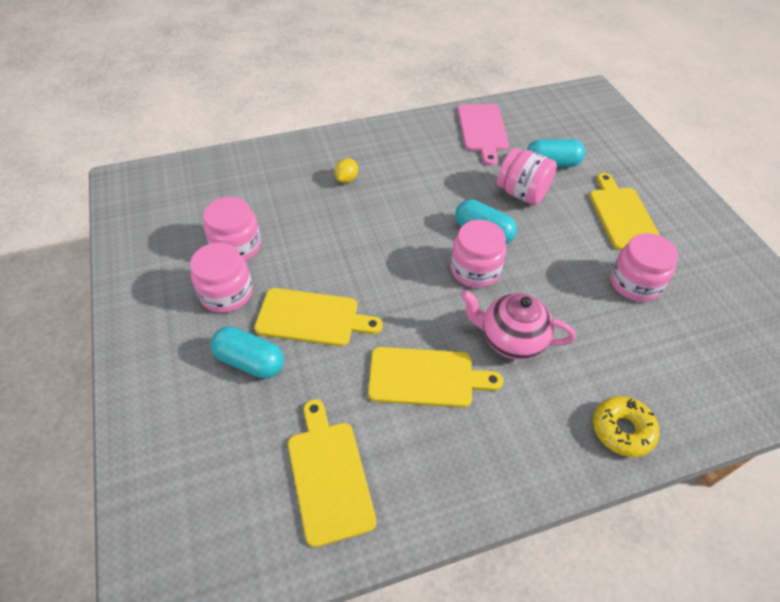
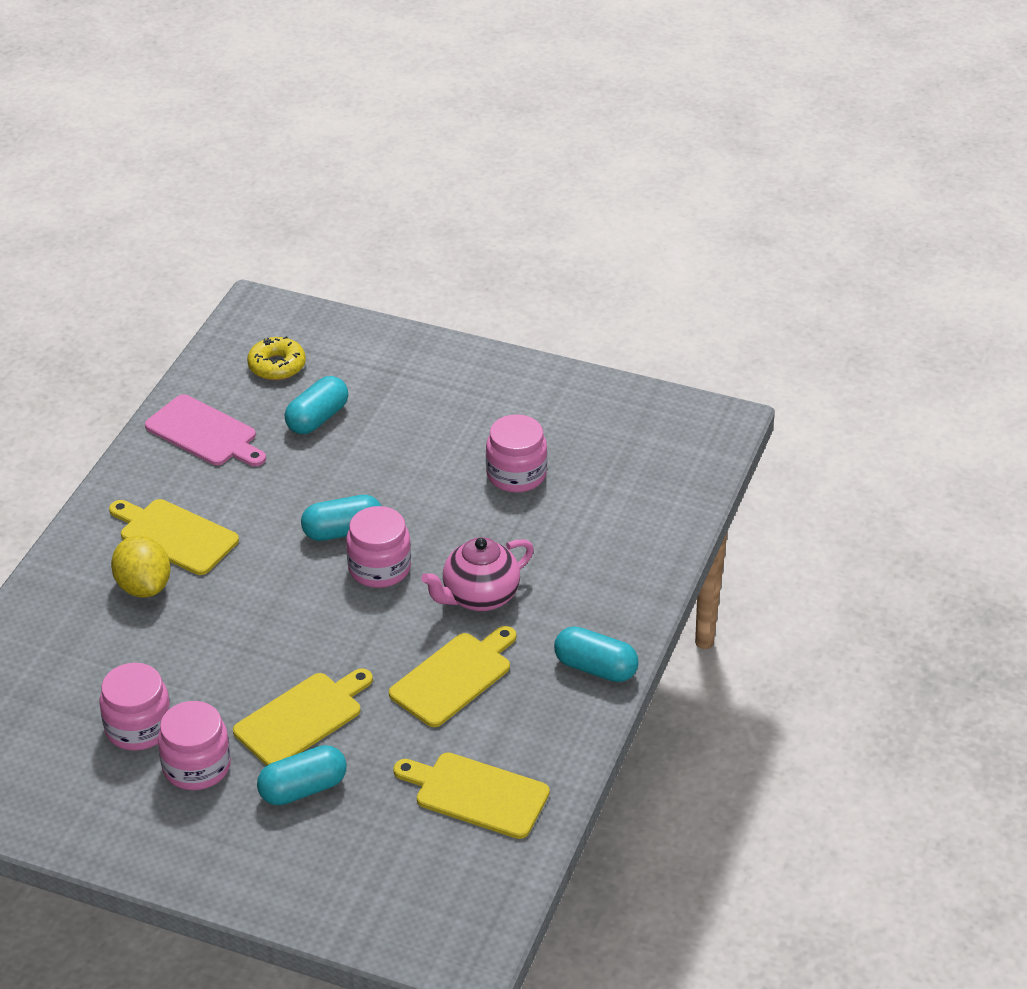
camera: 50 degrees left, 10 degrees down
yellow lemon [335,158,358,183] -> yellow lemon [111,536,170,597], size x1.79
pink jar [497,148,557,205] -> none
yellow cutting board [589,173,660,250] -> yellow cutting board moved to [109,499,239,575]
yellow donut [593,396,659,457] -> yellow donut moved to [247,336,306,380]
none -> turquoise capsule [554,626,639,682]

